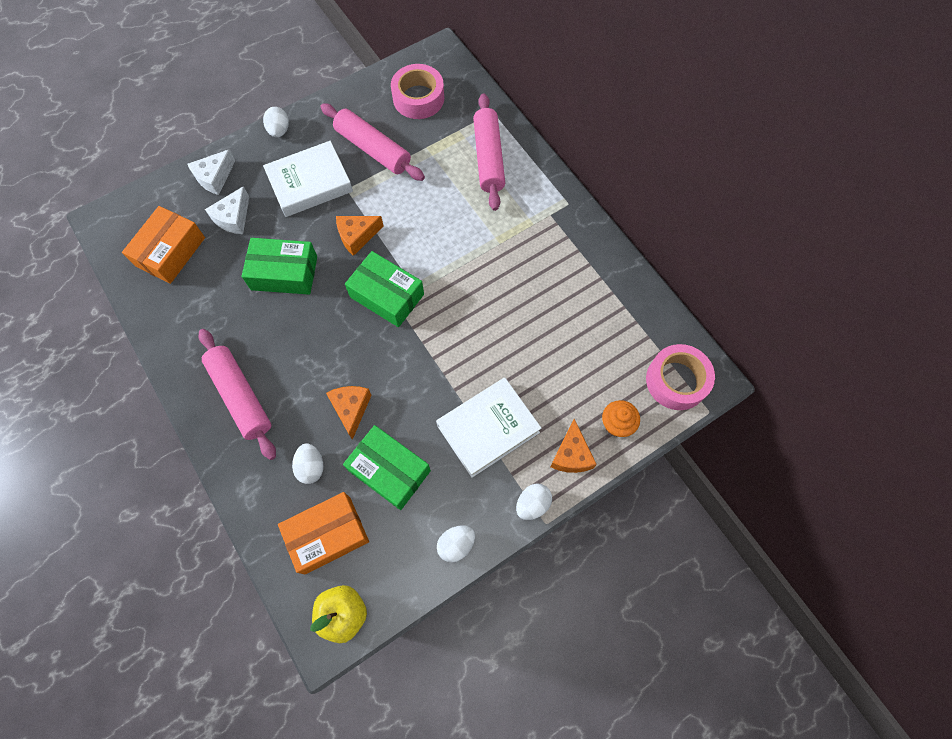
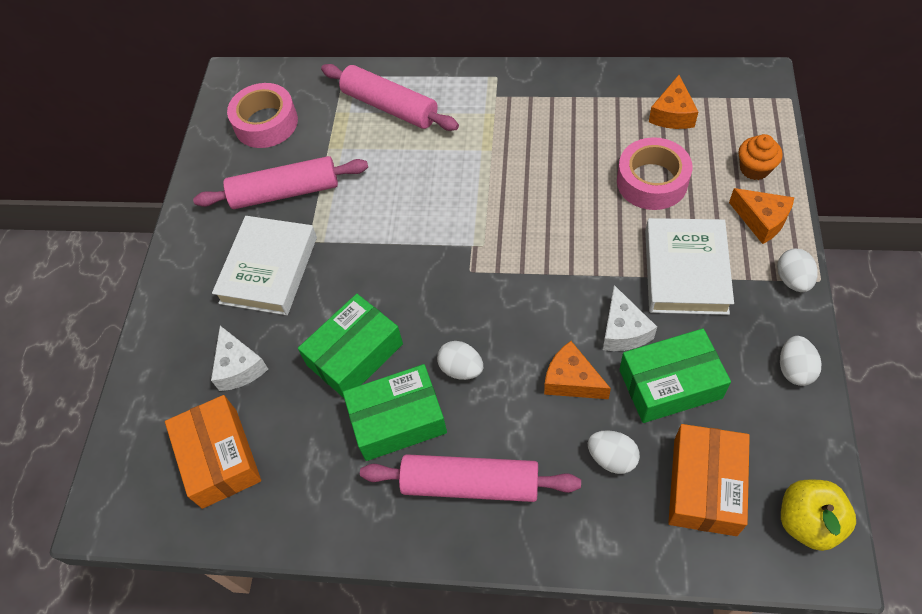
camera: 45 degrees left, 10 degrees down
white cheese [187,149,235,195] -> white cheese moved to [603,285,657,351]
white egg [263,107,289,137] -> white egg moved to [437,341,483,380]
orange cheese [336,216,384,256] -> orange cheese moved to [649,75,698,129]
green box [345,251,424,327] -> green box moved to [343,364,447,461]
pink tape [646,344,715,410] -> pink tape moved to [617,137,692,210]

